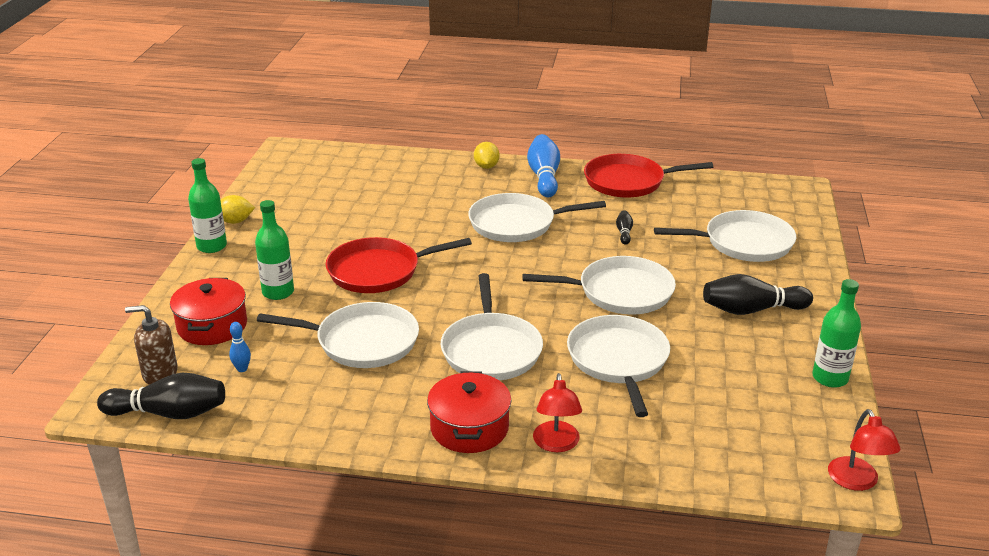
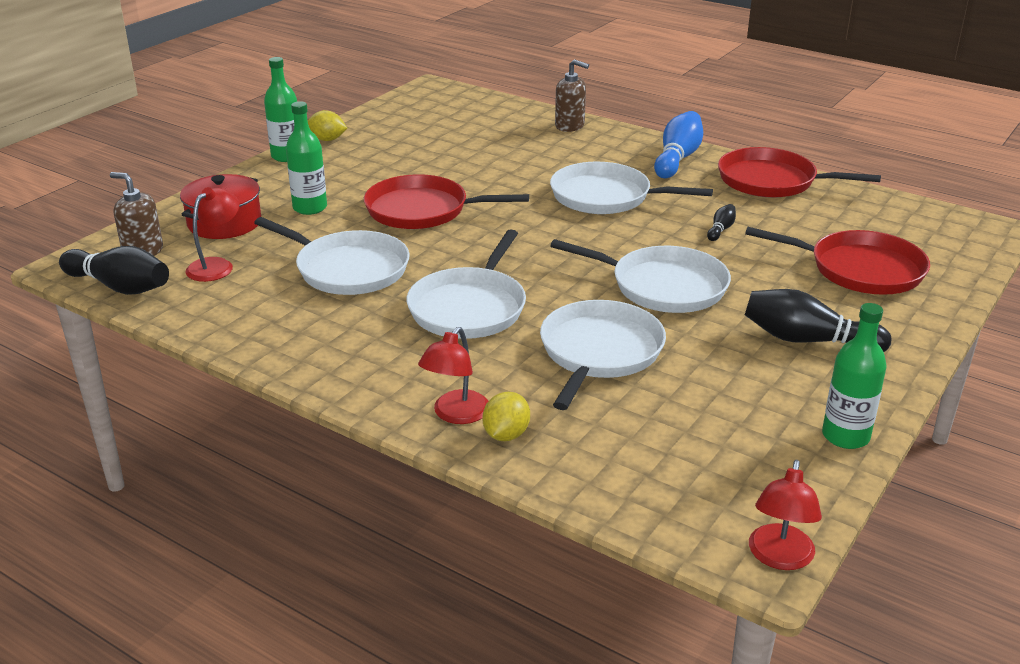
camera: 25 degrees right, 0 degrees up
blue bowling pin [229,322,251,372] -> red lamp [185,187,239,282]
red pot [427,371,511,453] -> none
yellow lemon [474,142,500,169] -> yellow lemon moved to [483,392,530,441]
white pan [654,210,796,262] -> red pan [745,227,930,295]
none -> brown soap dispenser [555,59,589,132]

